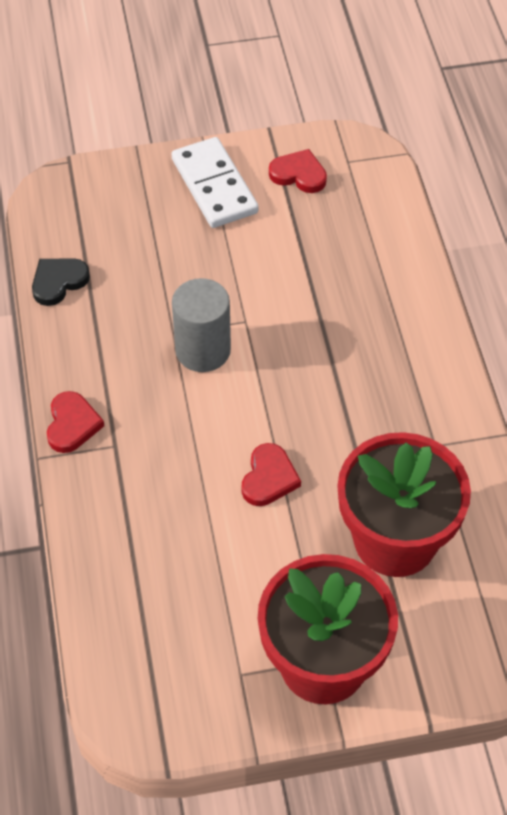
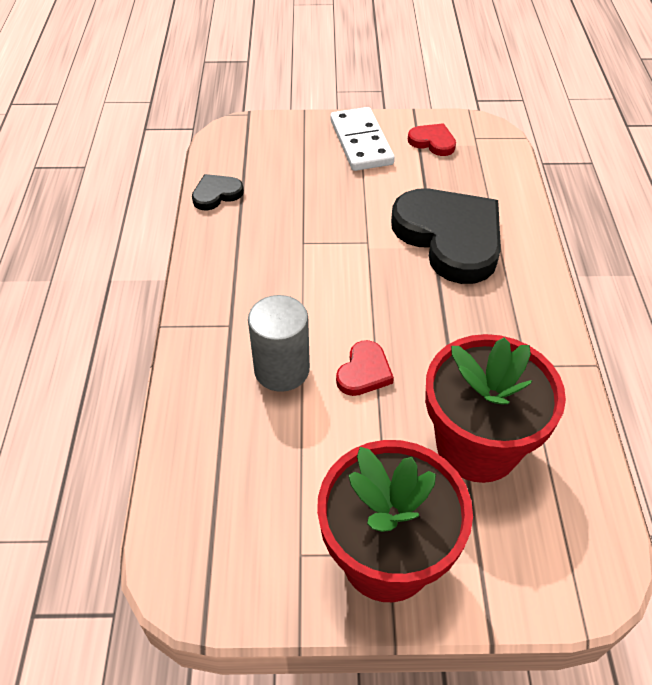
camera: 10 degrees right, 5 degrees down
red heart [47,391,104,453] -> none
grey cylinder [172,278,231,372] -> grey cylinder moved to [248,295,310,392]
none -> black heart [391,189,501,284]

